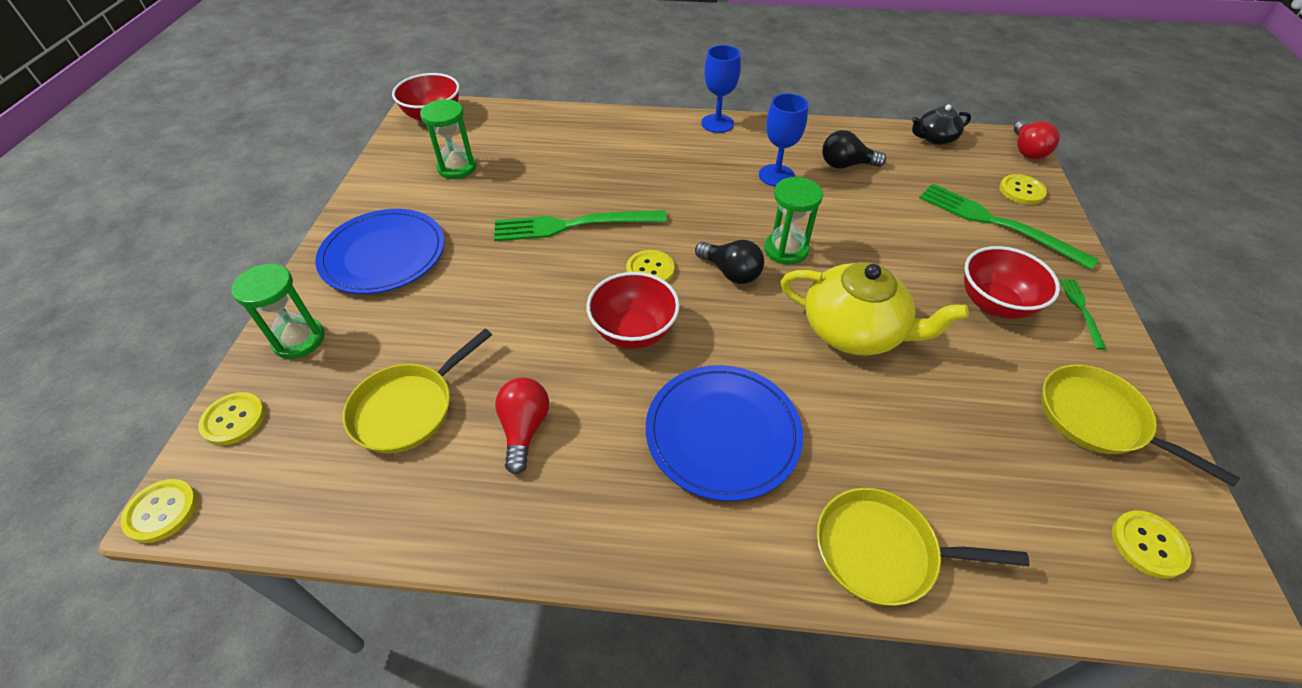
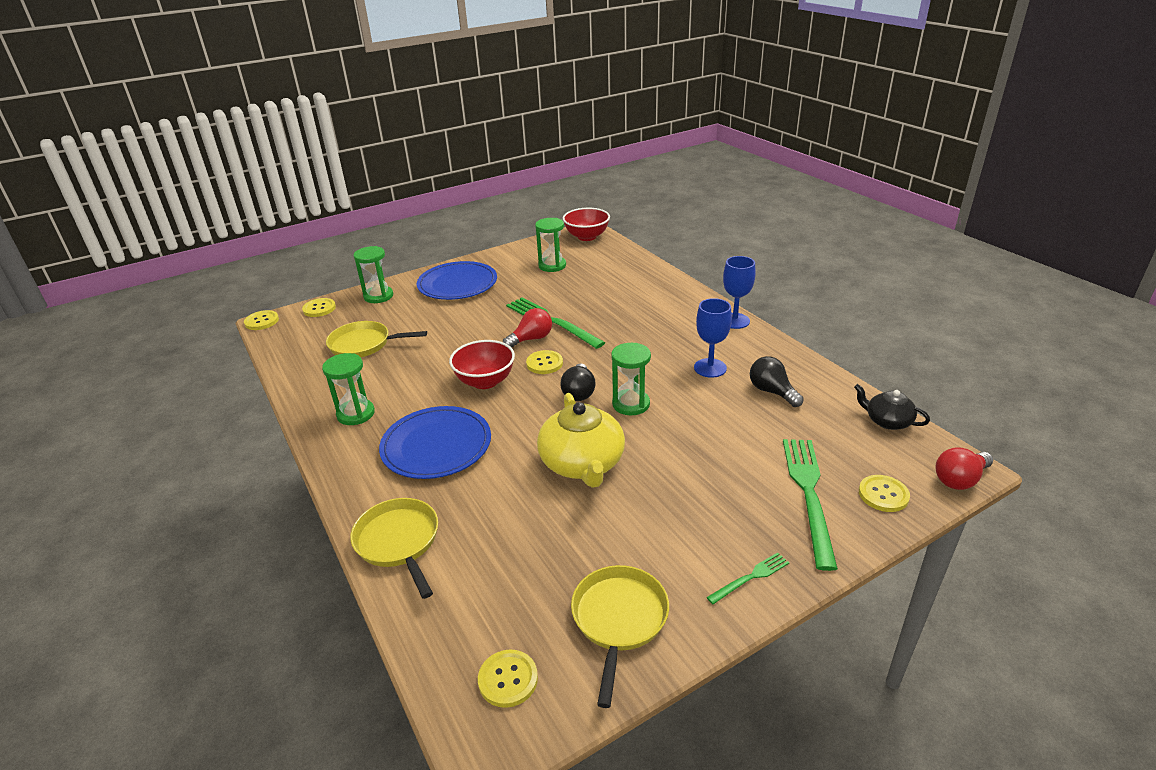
camera: 55 degrees right, 15 degrees down
red light bulb [495,378,549,475] -> red light bulb moved to [503,308,552,348]
red bowl [964,246,1060,319] -> none
none -> green hourglass [322,353,375,425]

